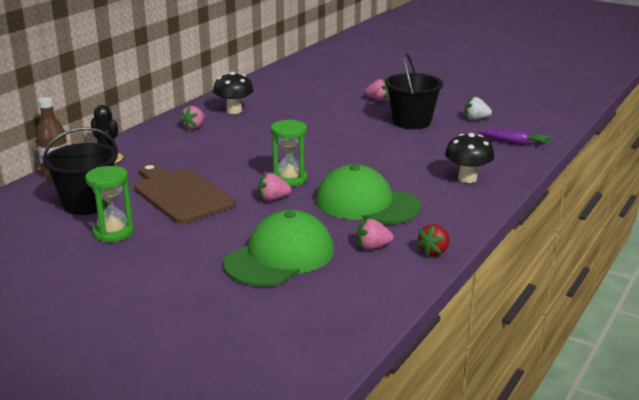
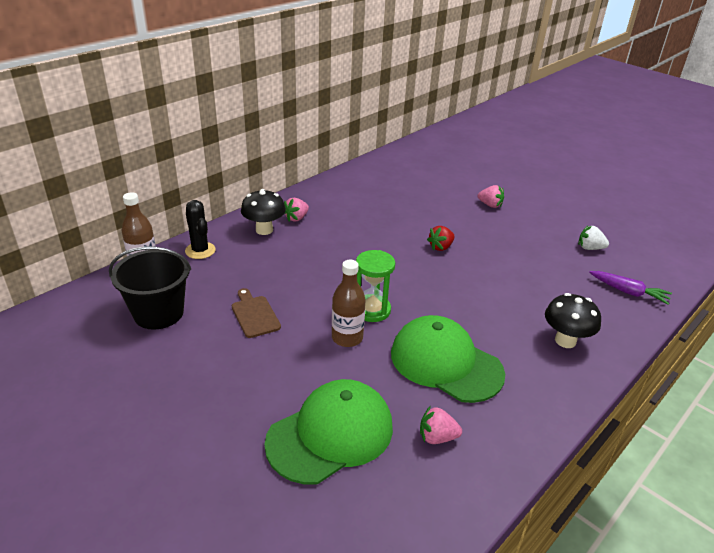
camera: 10 degrees right, 10 degrees up
green hourglass [85,166,134,242] -> none
brown cutting board [134,163,235,224] -> brown cutting board [232,288,281,338], size x0.52
black mushroom [213,72,254,114] -> black mushroom moved to [241,189,286,235]
pink strawberry [258,173,291,201] -> brown bottle [332,260,366,347]
black bucket [385,52,443,129] -> none
red strawberry [416,224,449,257] -> red strawberry moved to [427,226,455,251]

